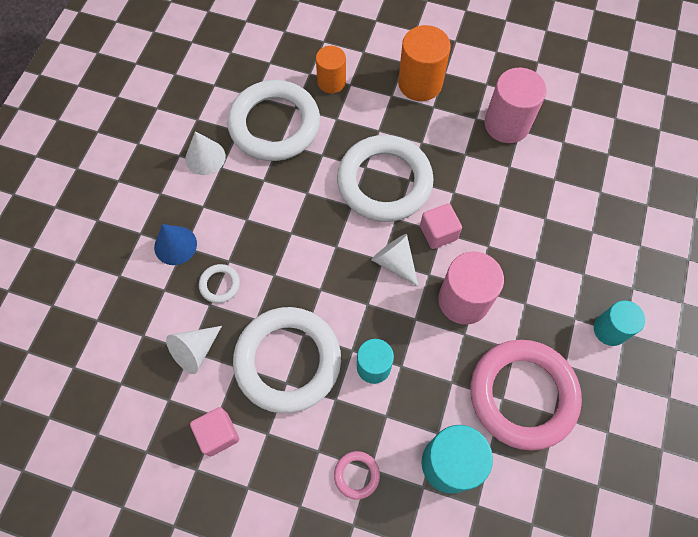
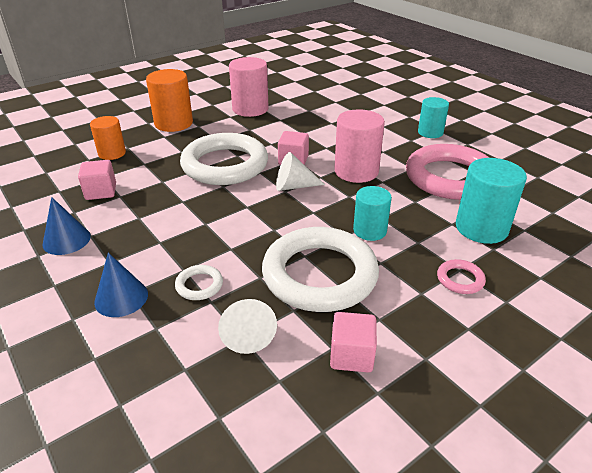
camera: 55 degrees left, 30 degrees down
white cone [185,131,226,175] -> blue cone [42,197,91,255]
white ring [227,80,320,161] -> pink cube [78,160,116,200]

